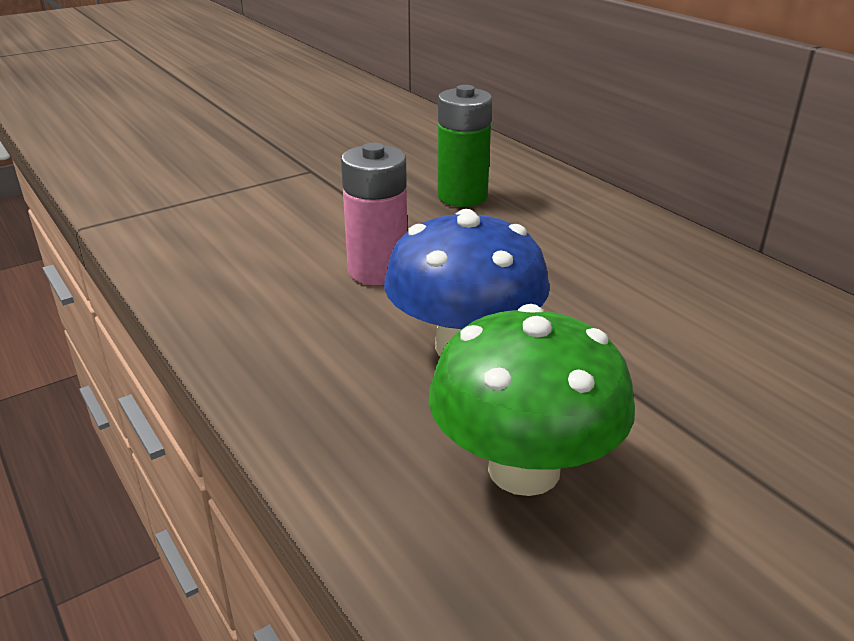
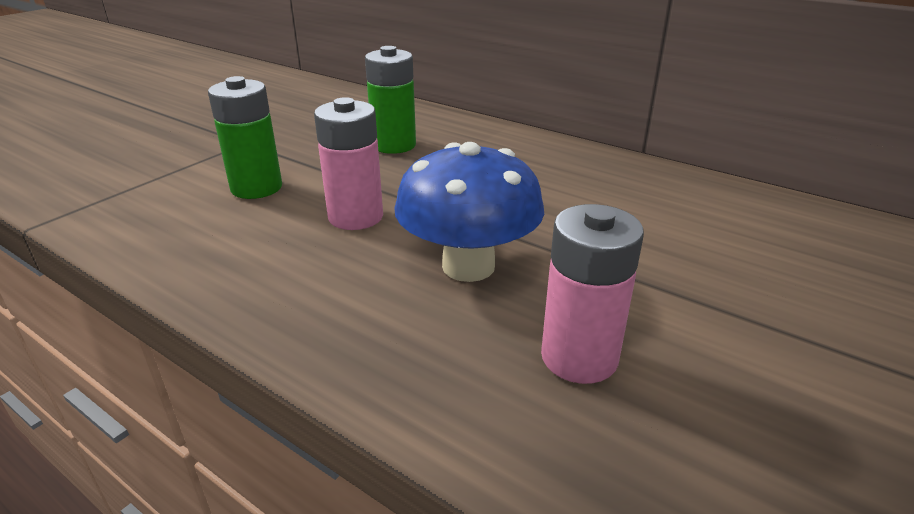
camera: 20 degrees left, 0 degrees up
green mushroom [429,304,635,496] -> pink battery [541,204,644,384]
none -> green battery [208,76,282,199]

